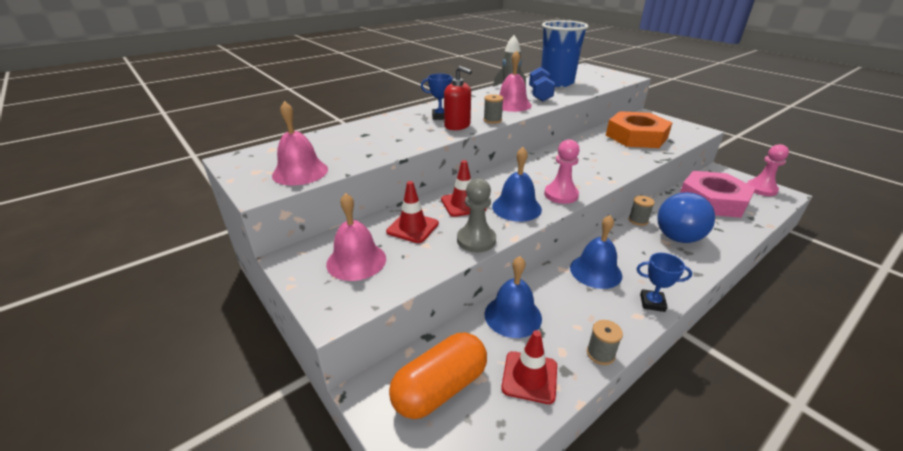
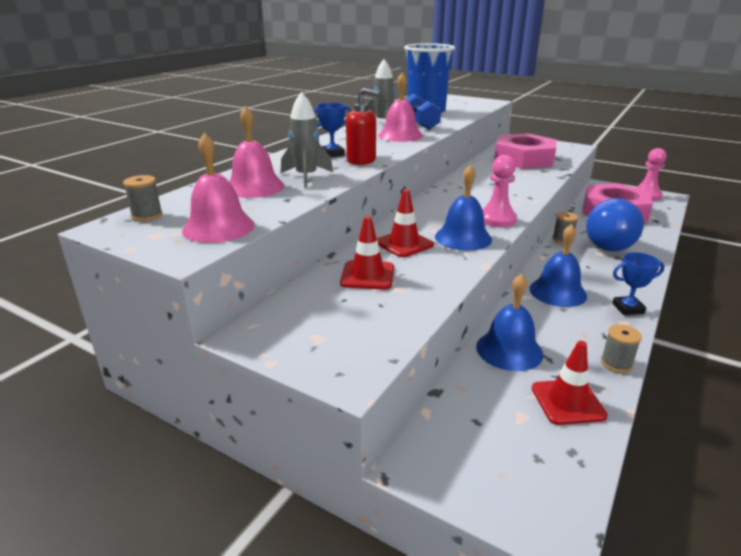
camera: 20 degrees left, 5 degrees down
pink bell [326,193,386,281] -> pink bell moved to [229,105,285,198]
orange capsule [389,333,487,419] -> none
grey pawn [457,178,496,252] -> none
grey spool [484,94,504,124] -> grey spool moved to [123,175,163,221]
orange nut [606,111,673,148] -> pink nut [494,134,556,169]
none -> grey rocket [281,92,333,188]

